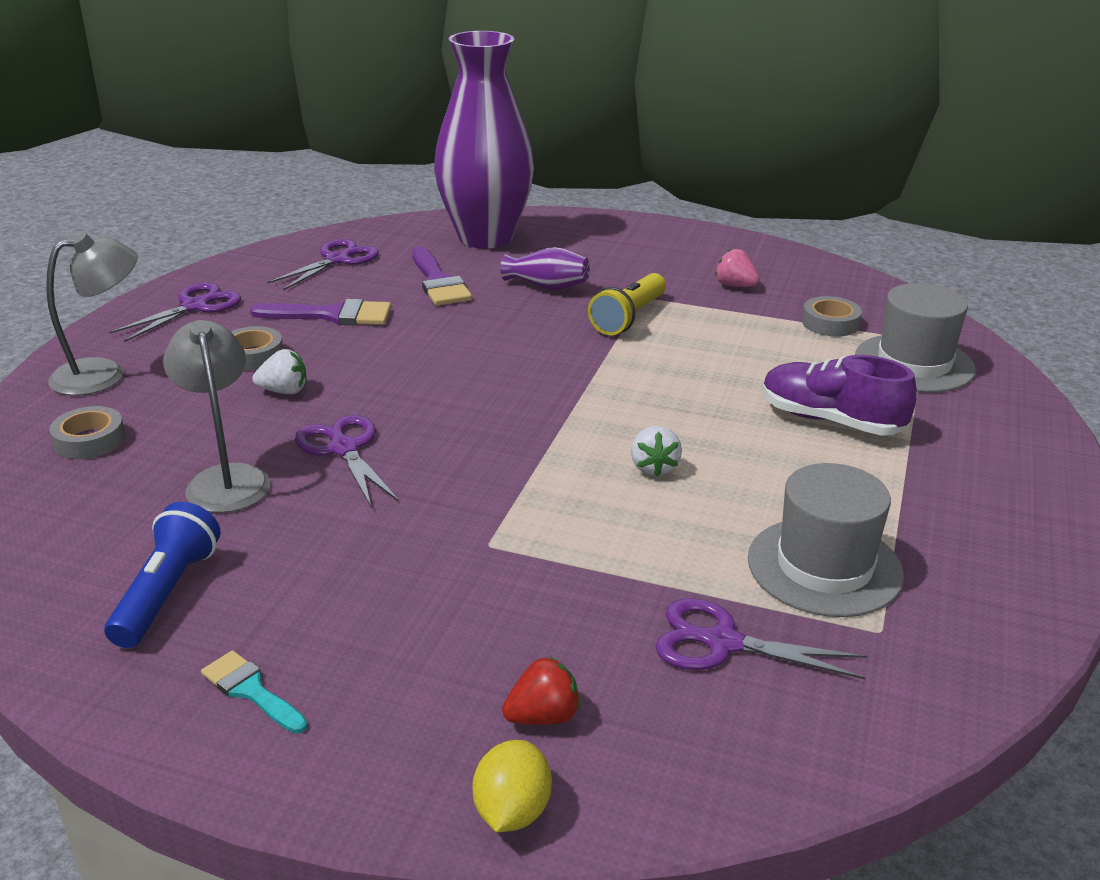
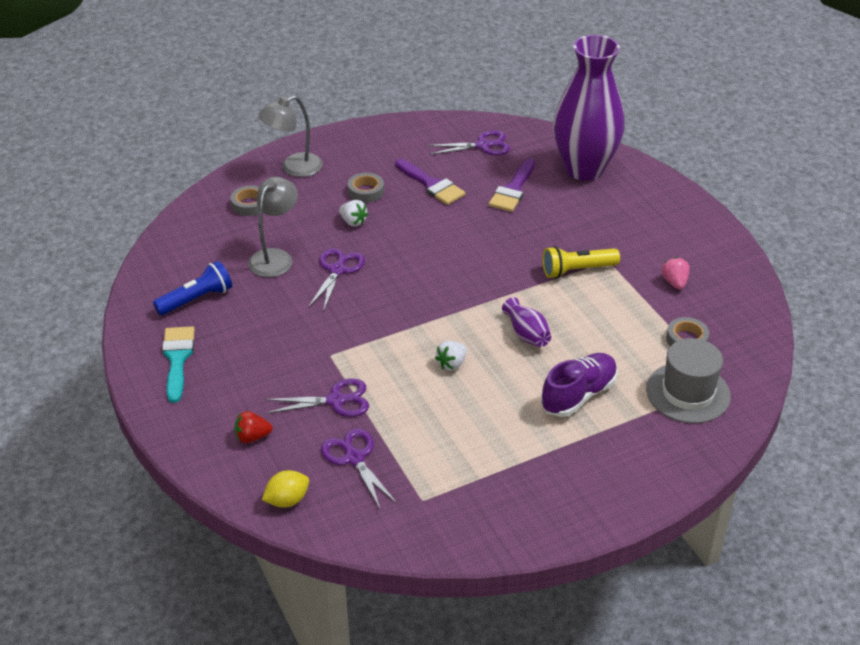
camera: 45 degrees right, 10 degrees up
grey lamp [46,233,138,396] -> grey lamp turned 135 degrees clockwise [258,96,323,177]
purple scissors [109,283,241,342] -> purple scissors moved to [265,378,369,417]
turquoise brush [201,650,307,734] -> turquoise brush [162,326,195,403], size x1.60
yellow lemon [472,740,552,832] -> yellow lemon moved to [262,470,309,508]
purple vase [500,247,590,290] -> purple vase moved to [502,297,551,347]
red strawberry [502,657,580,725] -> red strawberry turned 150 degrees clockwise [234,411,273,443]
grey hat [748,463,904,617] -> none
purple shoe [763,355,917,436] -> purple shoe turned 60 degrees clockwise [541,353,617,417]

